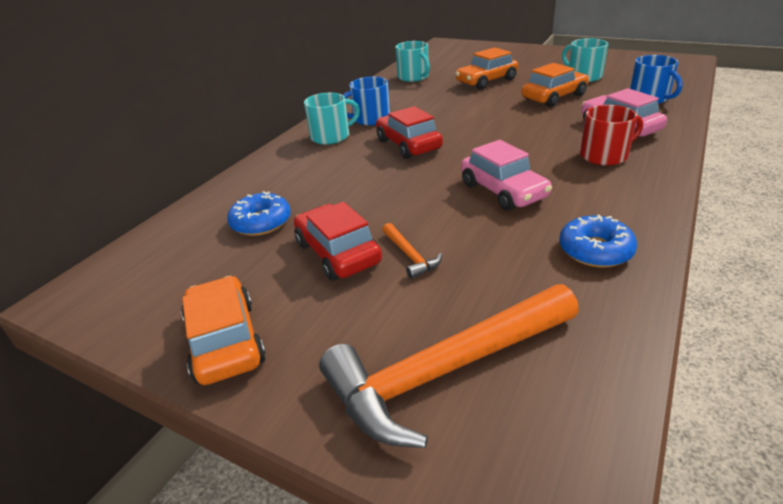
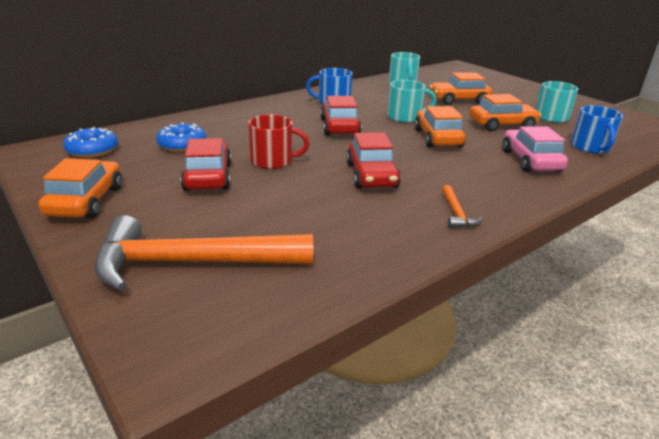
camera: 20 degrees right, 5 degrees down
turquoise mug [304,93,360,145] -> turquoise mug moved to [387,80,436,123]
orange hammer [382,223,442,279] -> orange hammer moved to [442,185,483,228]
pink car [461,140,552,211] -> red car [346,132,401,189]
blue donut [559,215,637,267] -> blue donut moved to [63,127,118,158]
red mug [580,105,643,166] -> red mug moved to [248,115,310,169]
none -> orange car [414,106,465,148]

